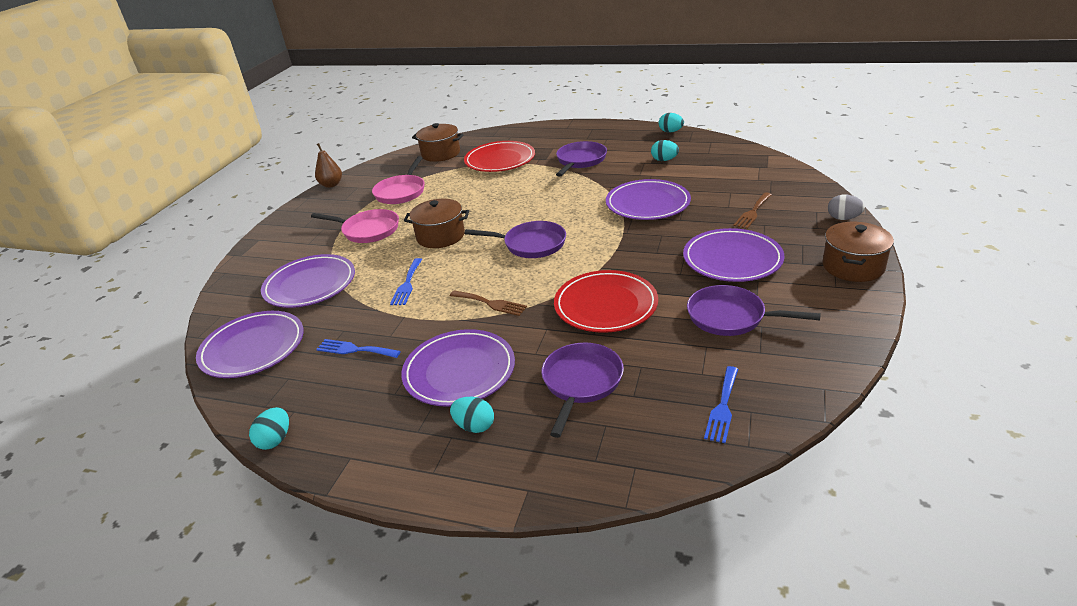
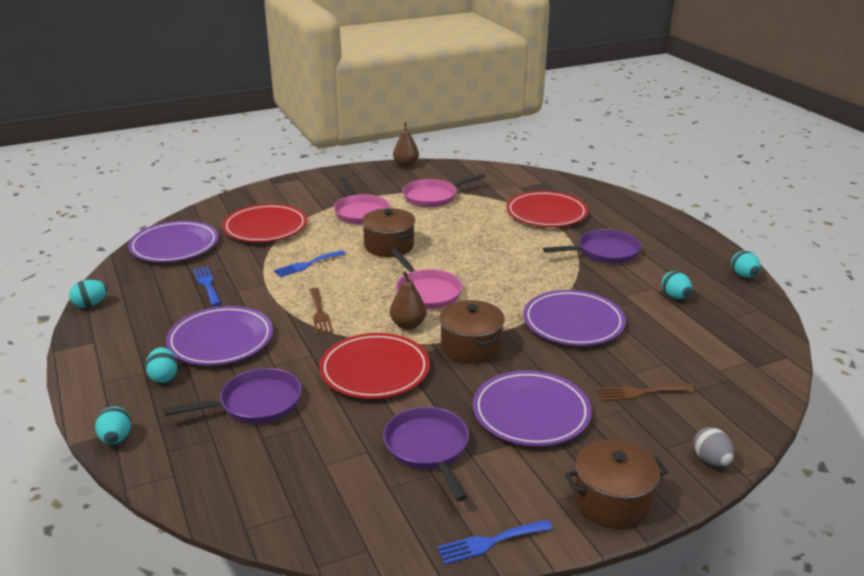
camera: 45 degrees right, 5 degrees down
purple plate [261,254,355,308] -> red plate [222,204,307,242]
brown pot [412,123,463,162] -> brown pot moved to [439,300,505,363]
purple pan [464,221,566,258] -> pink pan [390,248,463,309]
blue fork [704,366,738,443] -> blue fork moved to [437,520,552,565]
none -> turquoise egg [95,406,131,444]
none -> brown pear [390,271,427,330]

